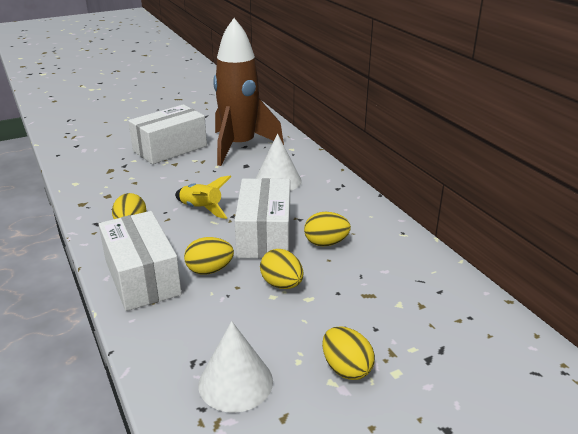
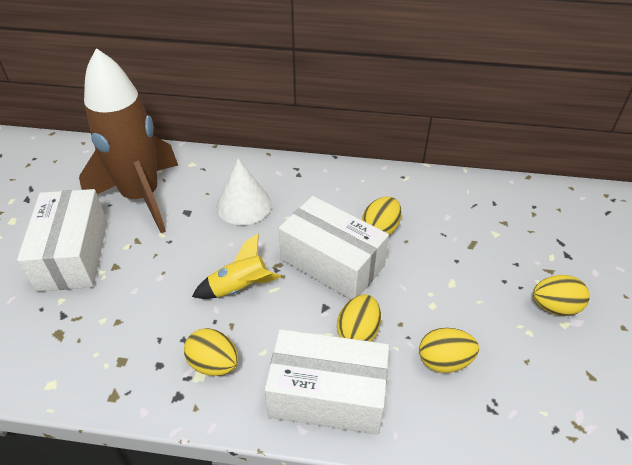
camera: 55 degrees left, 15 degrees up
white cone [198,321,273,413] -> none
yellow egg [260,249,304,289] -> yellow egg moved to [419,328,479,373]

